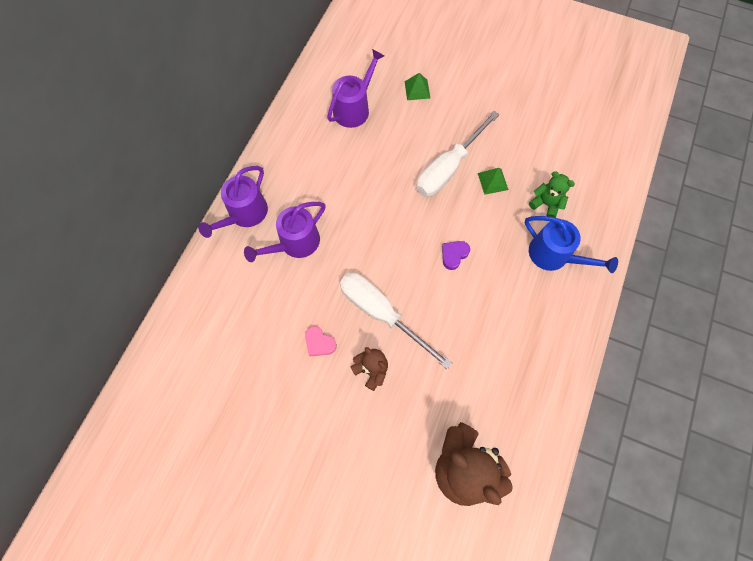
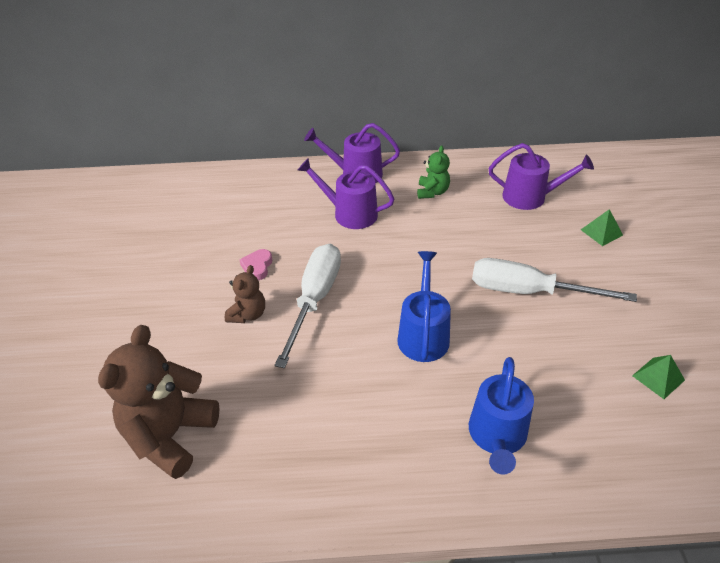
camera: 65 degrees right, 25 degrees down
purple heart [442,241,470,270] -> blue watering can [397,251,451,362]
green pyramid [478,168,509,195] -> green pyramid moved to [632,355,685,399]
green teddy bear [529,171,575,218] -> green teddy bear moved to [417,145,450,199]

